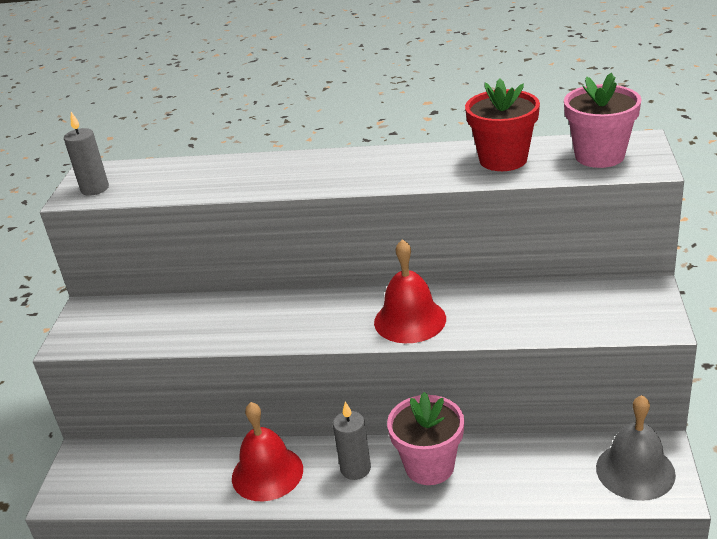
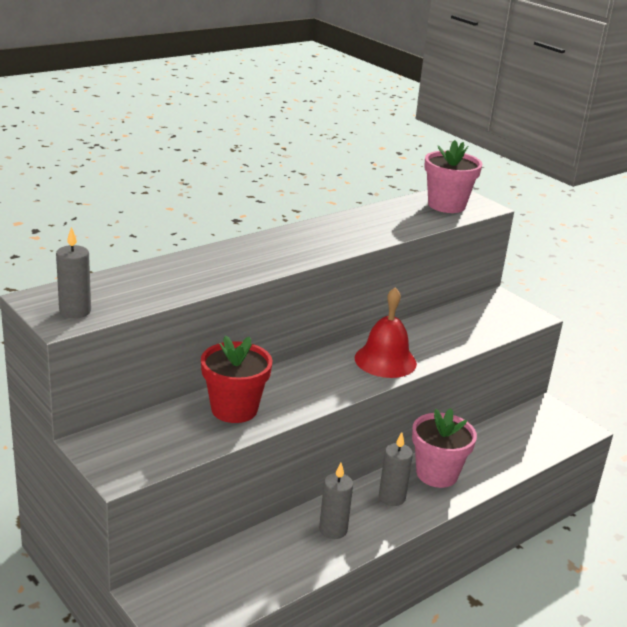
camera: 50 degrees left, 5 degrees down
red bell [232,402,303,501] -> grey candle [319,463,353,539]
red flower pot [465,79,540,171] -> red flower pot moved to [201,335,272,423]
grey bell [596,395,676,501] -> none

